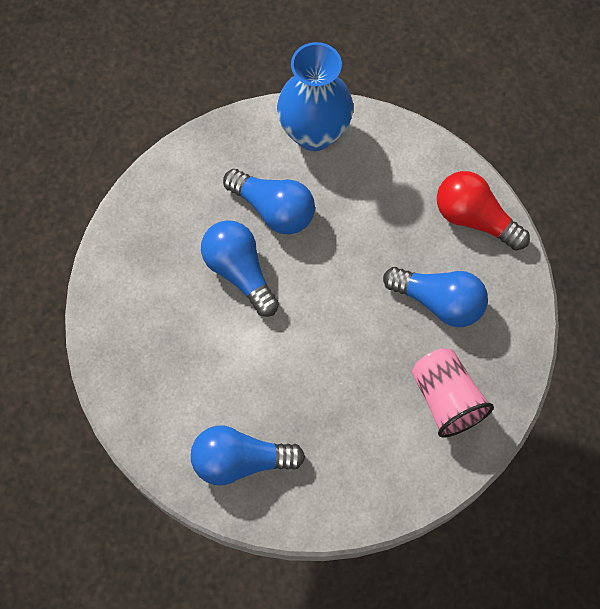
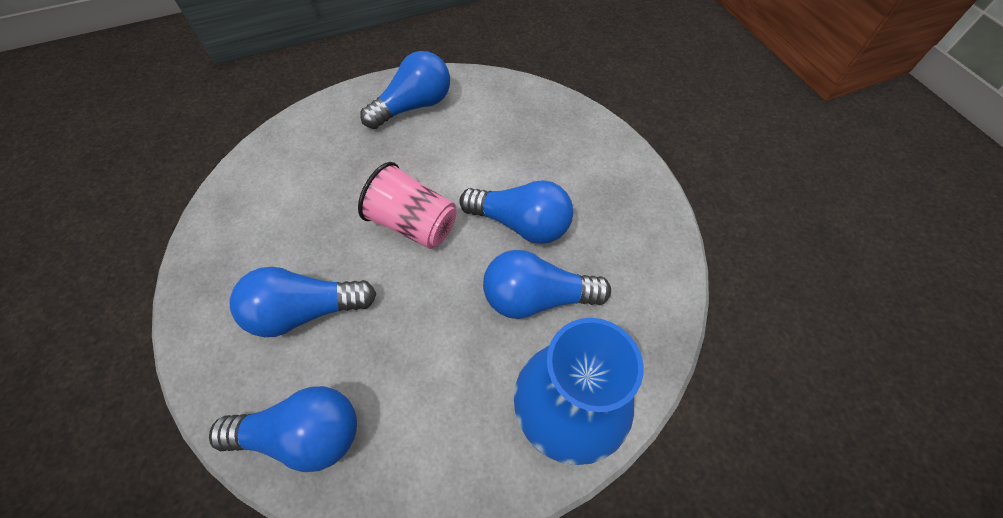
camera: 145 degrees right, 10 degrees down
pink cup [412,348,494,438] -> pink cup moved to [358,162,457,249]
red light bulb [437,171,530,251] -> blue light bulb [209,386,357,472]

